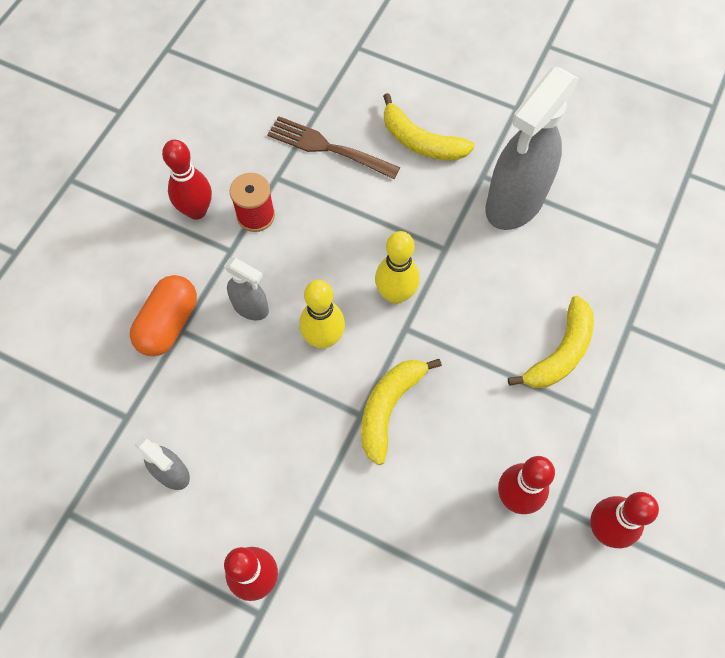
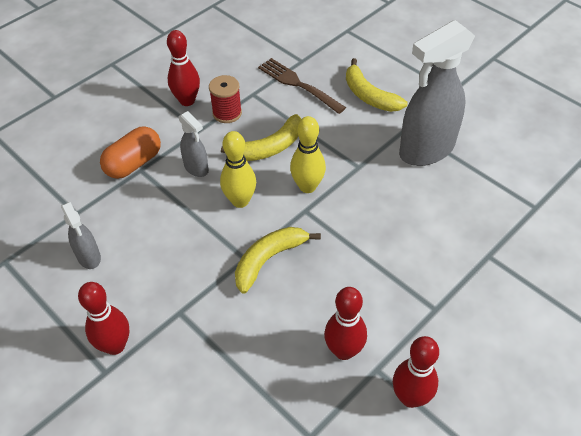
camera: 20 degrees right, 15 degrees down
yellow banana [508,296,594,388] -> yellow banana moved to [221,114,301,161]

